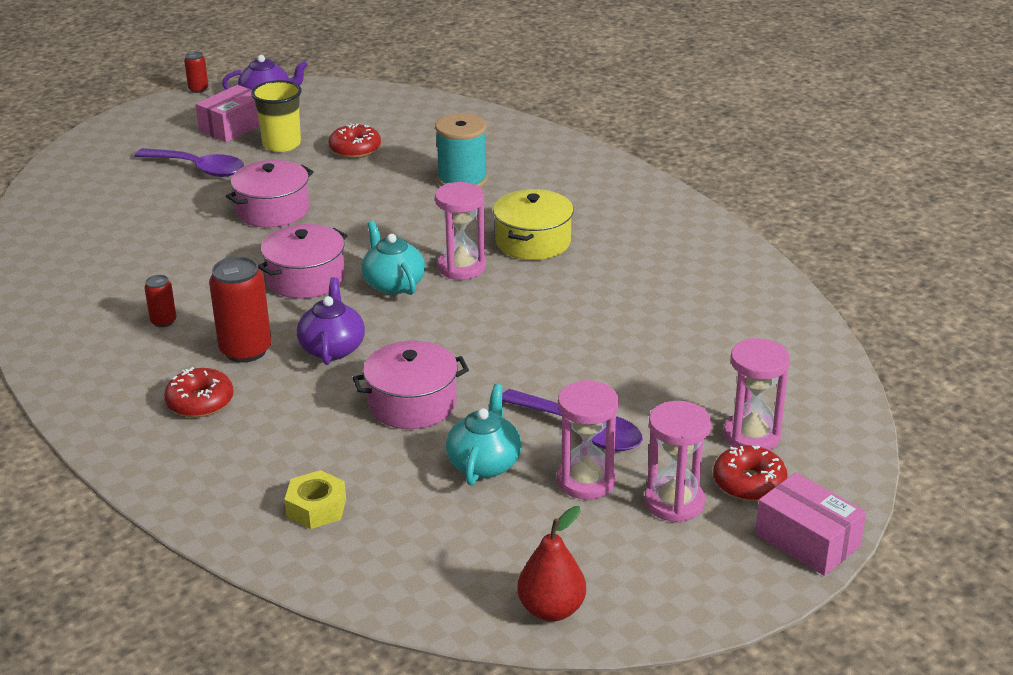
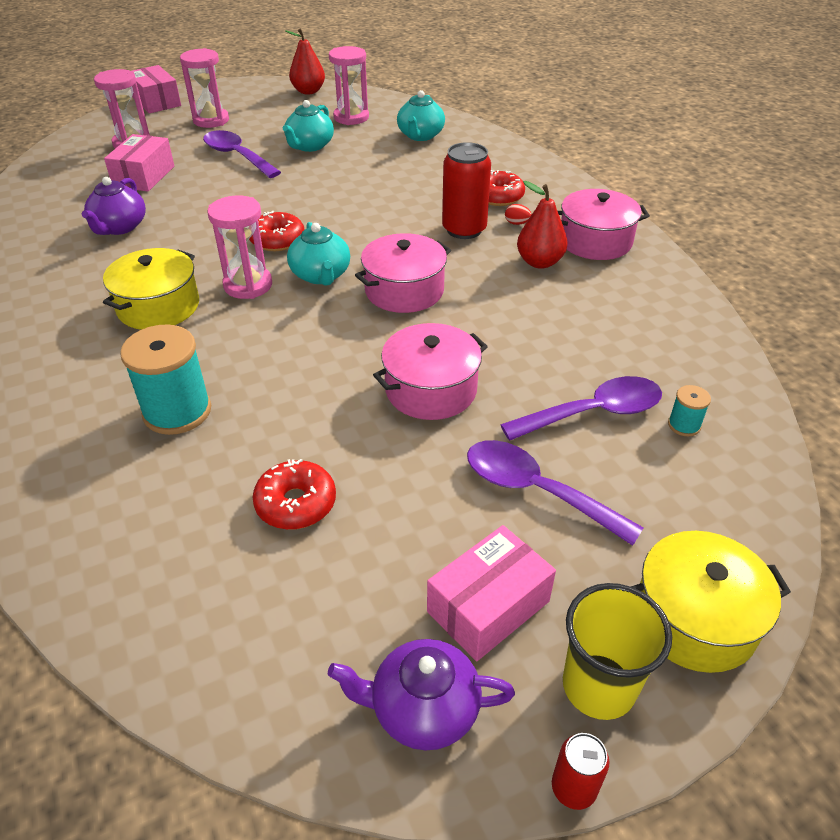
camera: 170 degrees left, 10 degrees up
red can [144,275,177,327] -> red pear [517,181,568,269]
yellow cup [251,80,302,152] -> yellow cup moved to [563,583,672,720]
yellow nut [284,470,346,529] -> turquoise teapot [397,90,445,141]
purple teapot [297,277,365,365] -> purple teapot moved to [82,177,146,235]
pink pot [353,341,469,429] -> pink pot moved to [558,189,650,260]
pink hourglass [557,380,619,499] -> pink hourglass moved to [329,46,369,125]
red donut [713,445,787,501] -> red donut moved to [249,211,304,251]
none -> pink box [104,134,174,192]
none -> purple spoon [500,376,662,441]
none -> red egg [505,204,532,225]
none -> yellow pot [631,531,791,673]
none -> turquoise spool [668,385,711,436]

